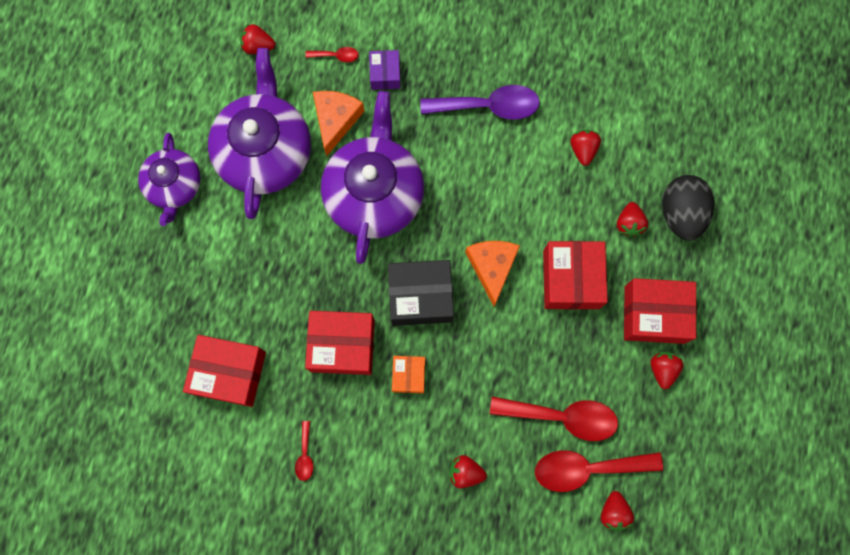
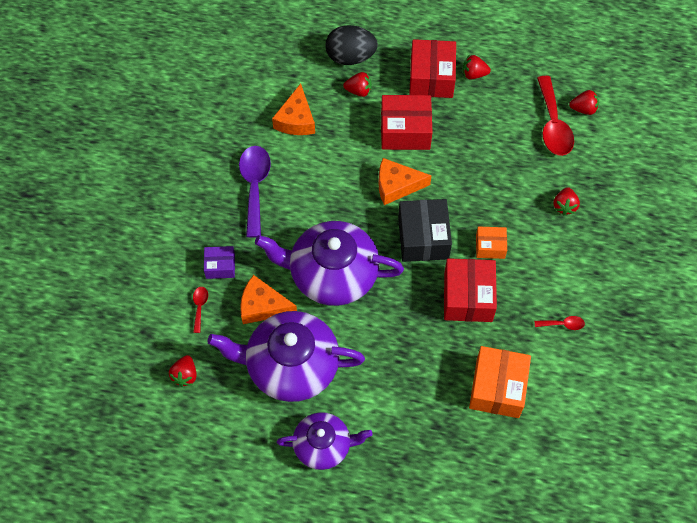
camera: 90 degrees left, 15 degrees down
red box [183,335,266,407] -> orange box [469,346,531,418]
red spoon [490,397,618,441] -> none
red strawberry [570,130,601,166] -> orange cheese [272,83,315,135]

